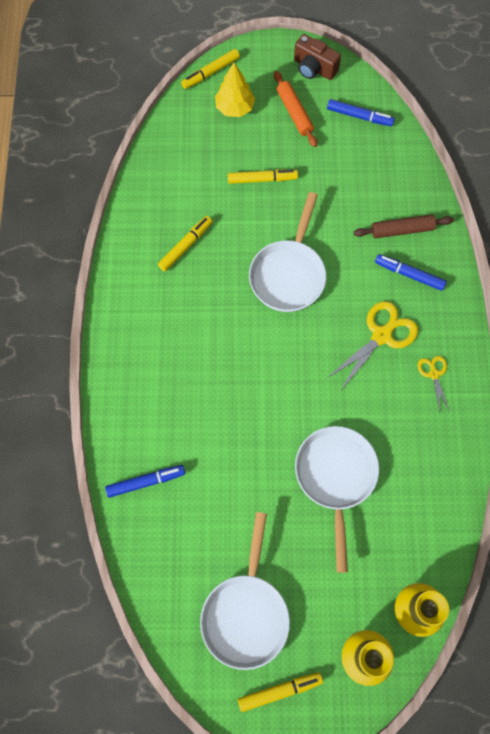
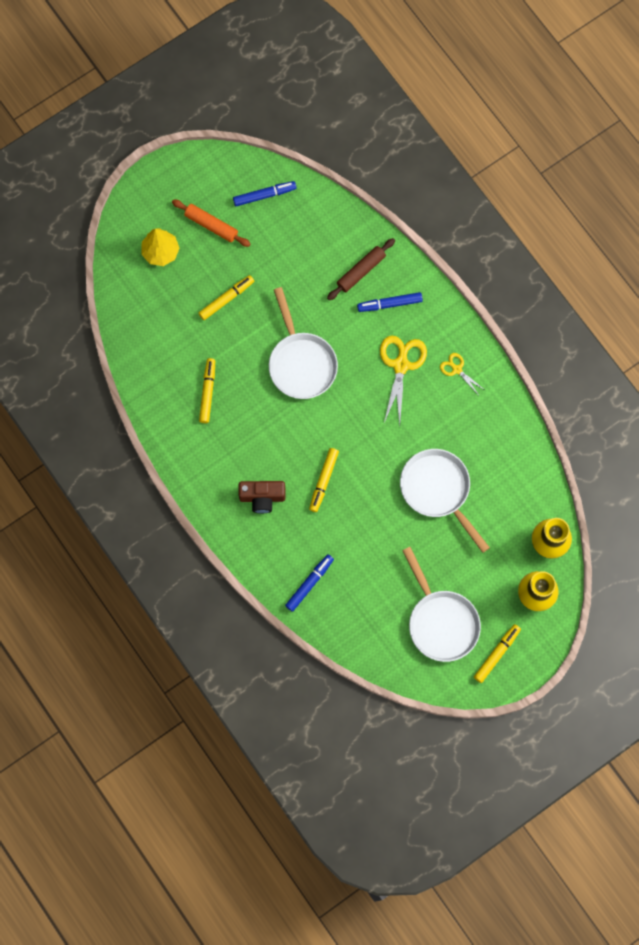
camera: 35 degrees left, 5 degrees up
yellow marker [181,49,240,89] -> yellow marker moved to [309,448,339,512]
brown camera [294,34,341,80] -> brown camera moved to [239,481,285,513]

